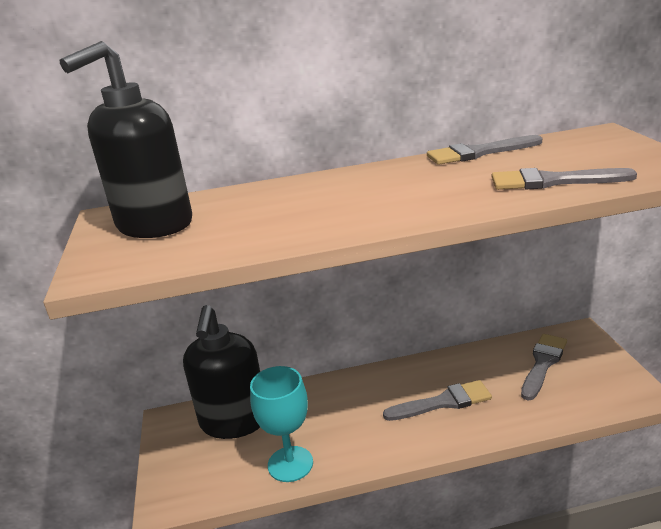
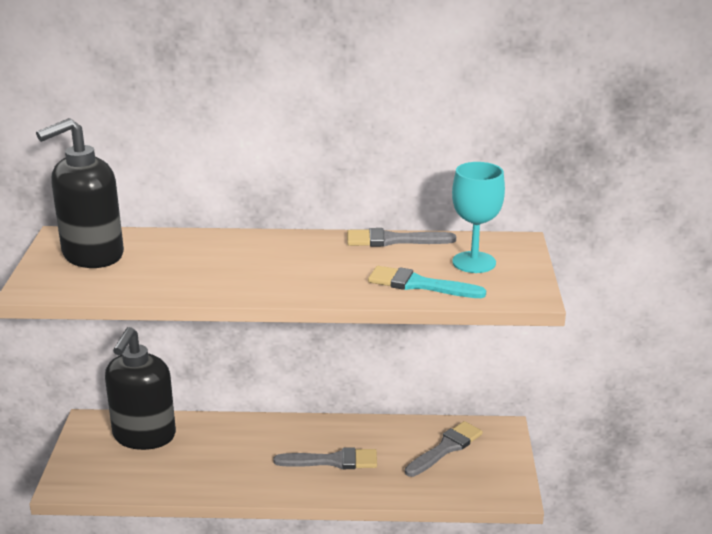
camera: 10 degrees right, 0 degrees up
turquoise goblet [250,366,313,482] -> turquoise goblet moved to [452,162,505,273]
grey brush [492,168,637,190] -> turquoise brush [368,266,486,298]

